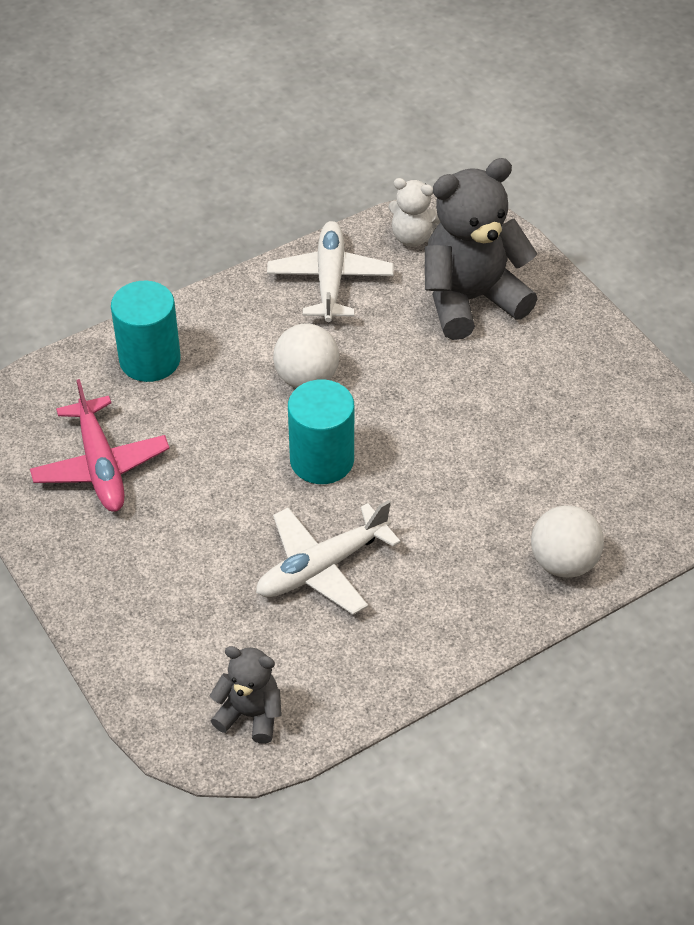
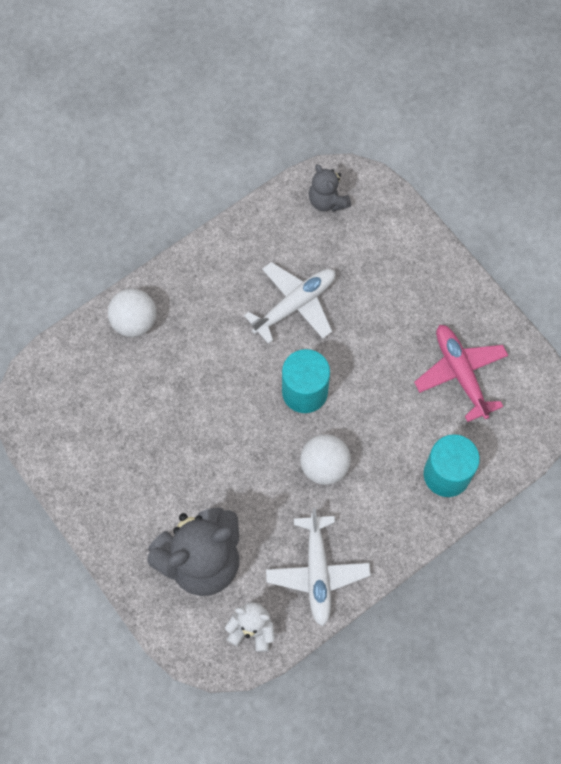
camera: 175 degrees right, 20 degrees up
grey teddy bear [210,646,282,744] -> grey teddy bear turned 45 degrees clockwise [309,164,351,212]

